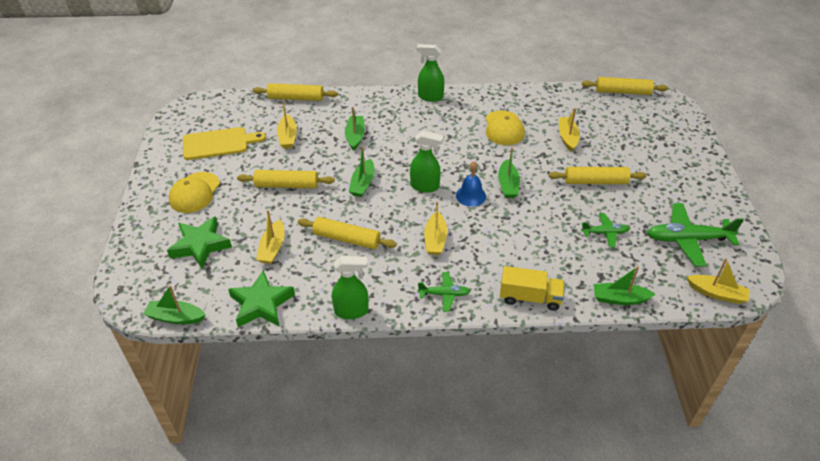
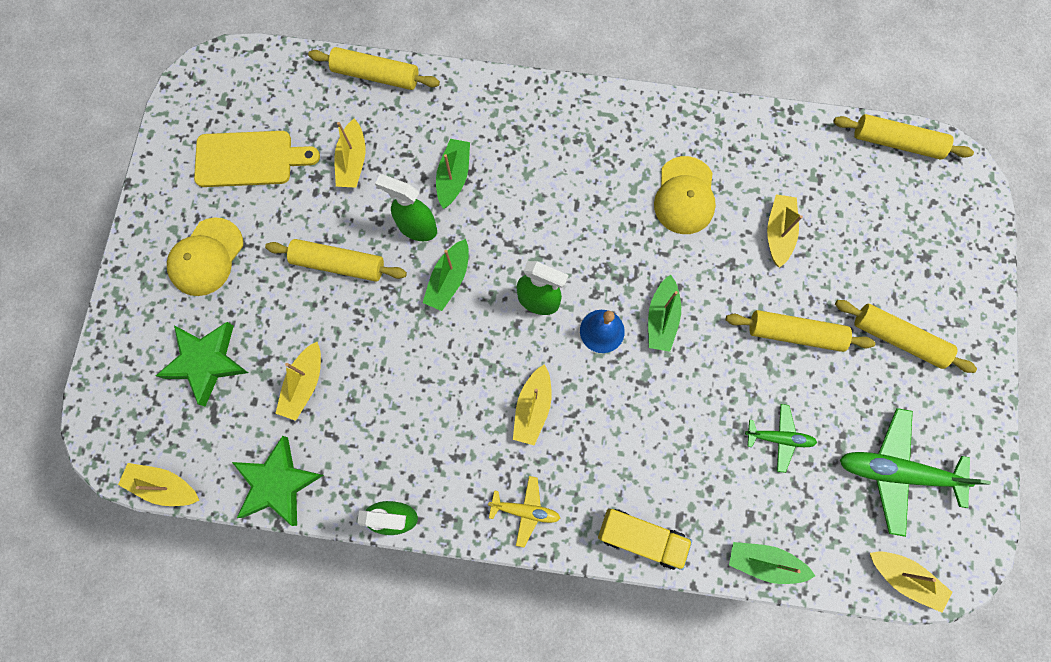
camera: 10 degrees right, 30 degrees up
green boat [143,285,206,324] -> yellow boat [118,463,199,506]
yellow rolling pin [298,217,397,249] -> yellow rolling pin moved to [835,300,977,373]
green spray bottle [416,44,444,102] -> green spray bottle moved to [375,174,437,241]
green plane [418,272,470,312] -> yellow plane [488,476,560,547]

